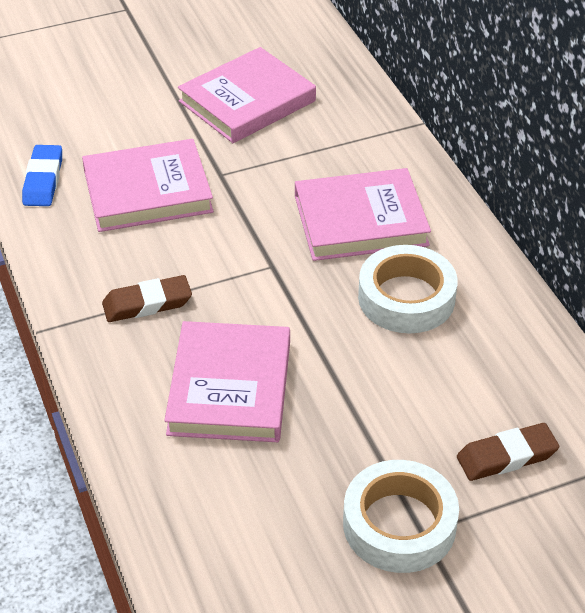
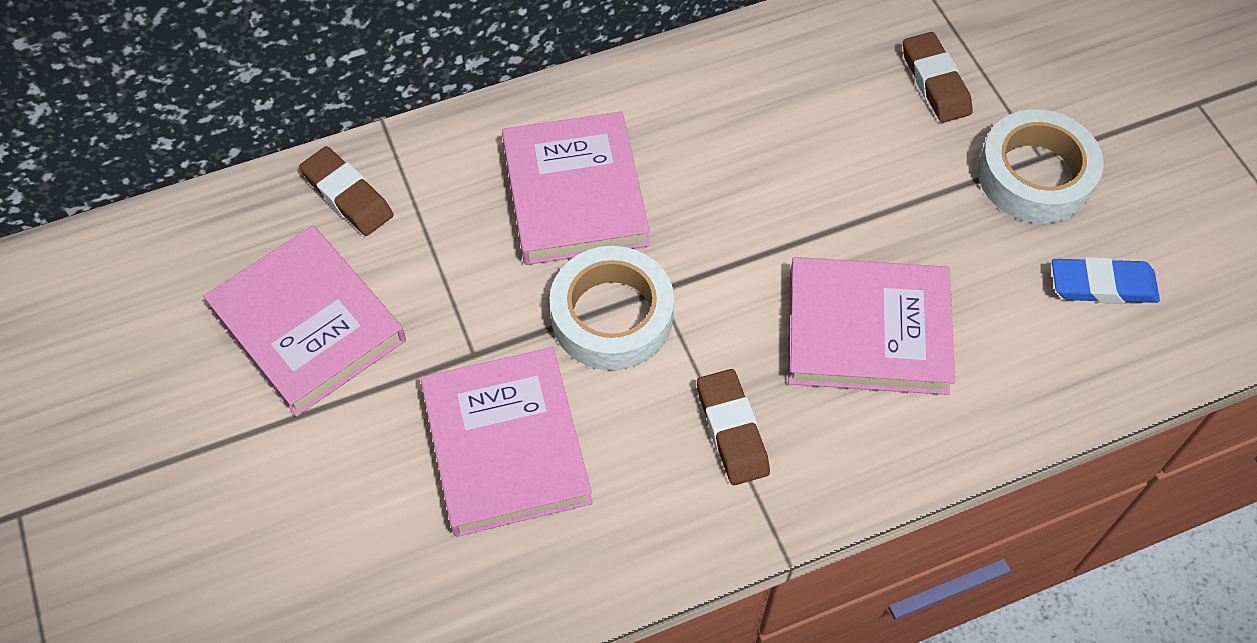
camera: 90 degrees left, 15 degrees up
blue eraser [22,145,62,206] -> blue eraser moved to [1052,257,1160,304]
white tape [358,245,458,333] -> white tape moved to [550,246,674,370]
none -> brown eraser [299,146,393,236]

